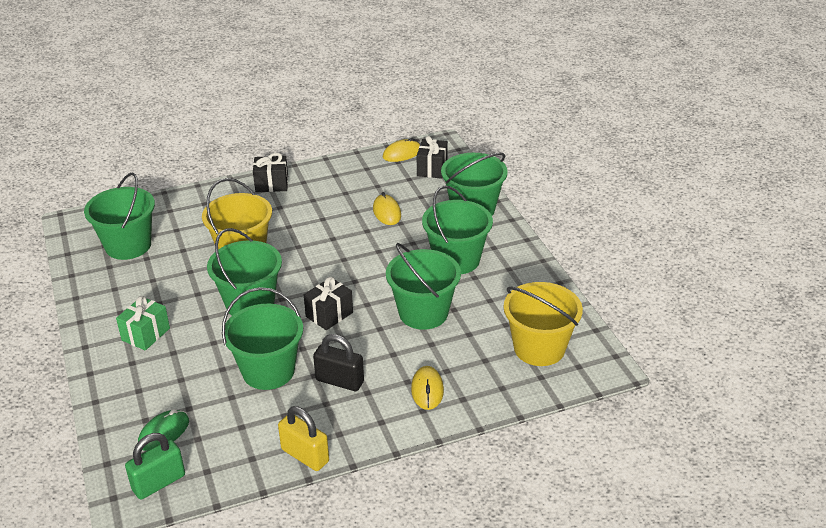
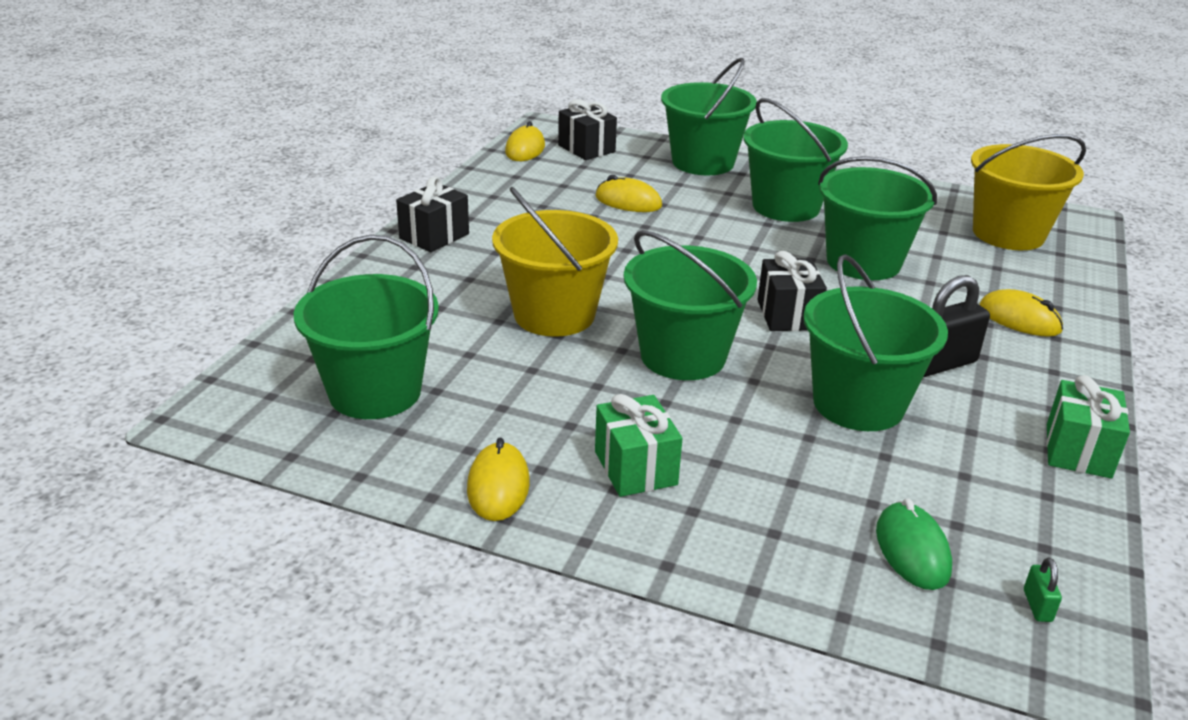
camera: 50 degrees left, 5 degrees down
green padlock [125,433,185,499] -> green padlock [1024,558,1062,622], size x0.45
yellow padlock [278,406,329,471] -> green gift [1046,375,1130,478]
none -> yellow mouse [467,437,530,521]

